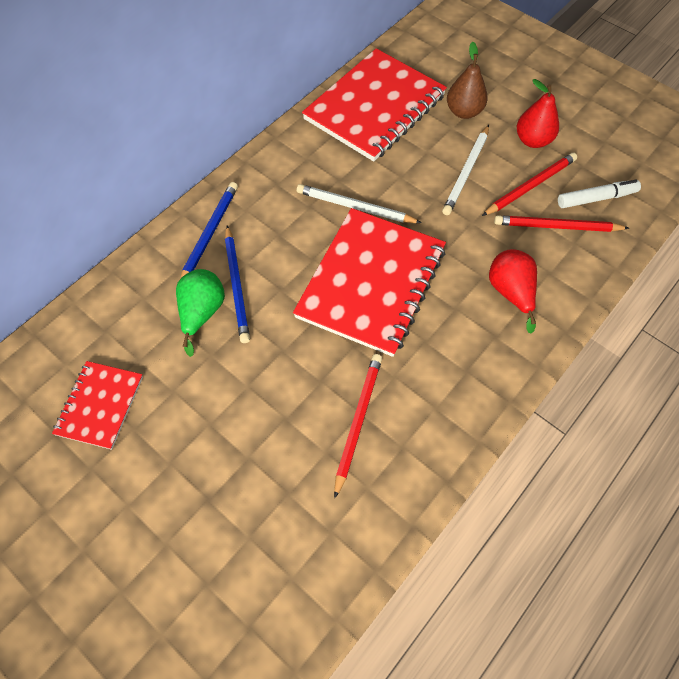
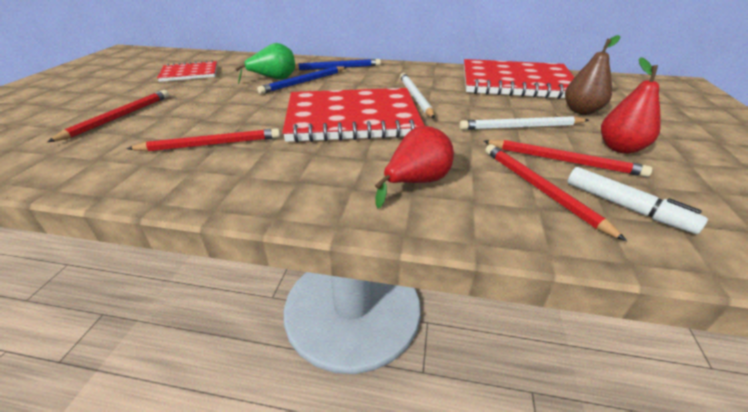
camera: 60 degrees right, 25 degrees down
none -> red pencil [47,90,169,142]

